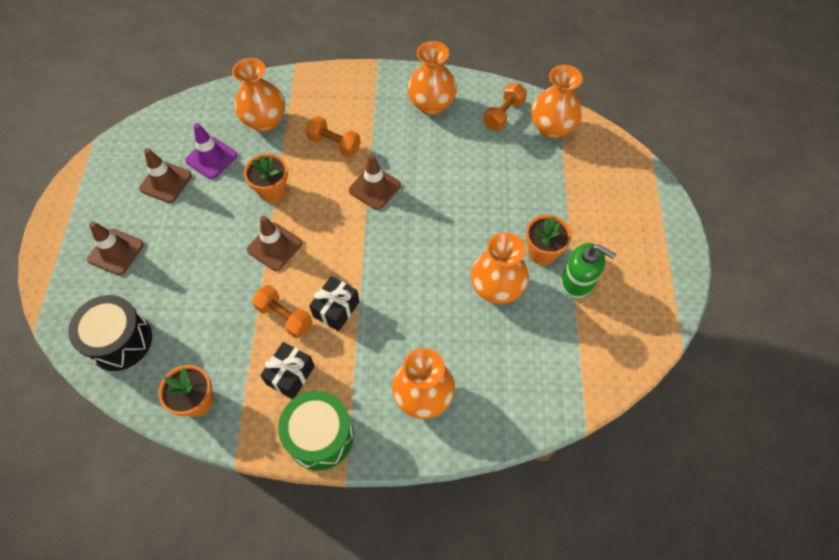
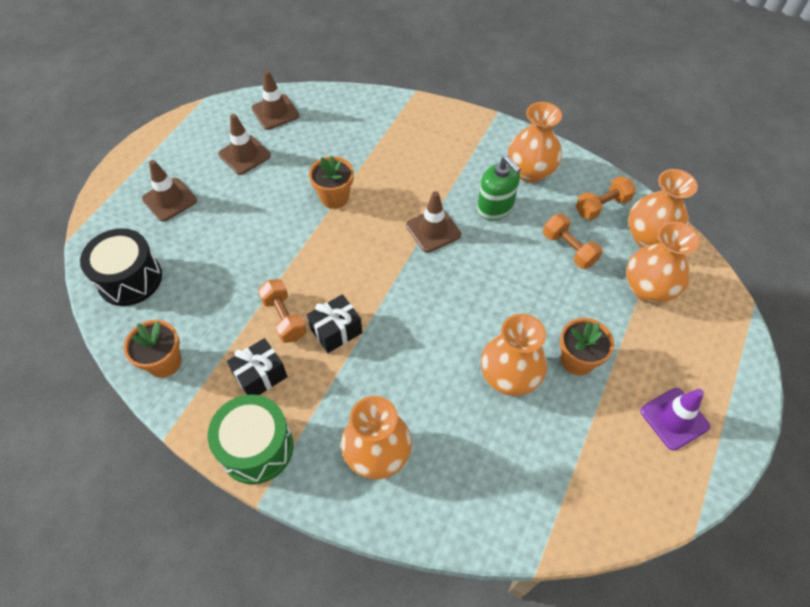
camera: 25 degrees right, 5 degrees down
purple traffic cone [185,123,238,179] -> purple traffic cone moved to [640,388,710,451]
orange vase [232,58,285,132] -> orange vase moved to [626,222,700,303]
brown traffic cone [247,216,302,271] -> brown traffic cone moved to [252,71,299,130]
orange dumbbell [305,116,361,157] -> orange dumbbell moved to [543,214,603,269]
green soap dispenser [561,243,616,299] -> green soap dispenser moved to [477,156,521,220]

